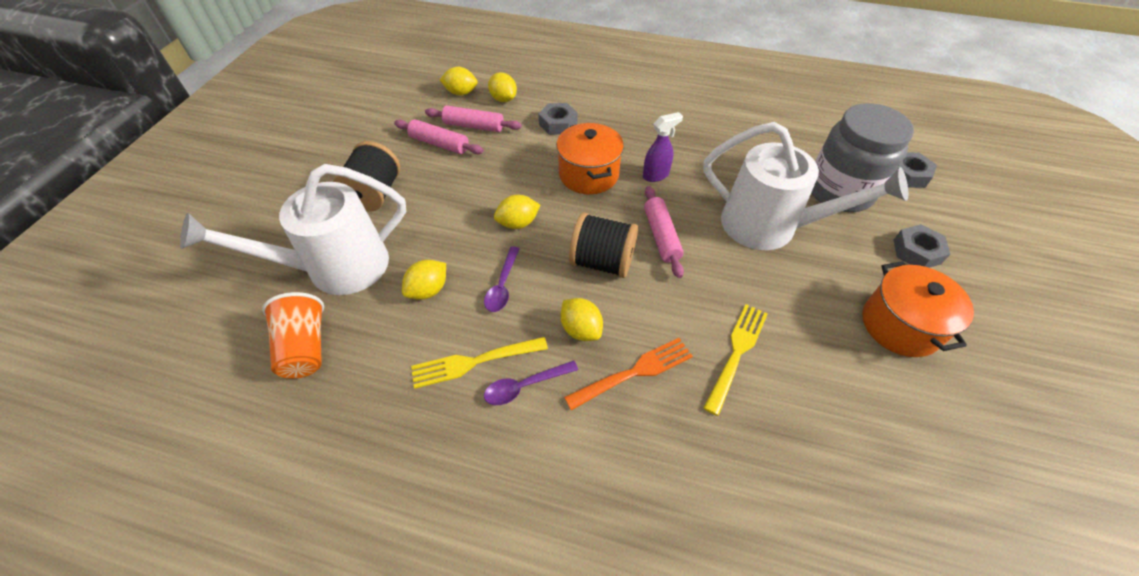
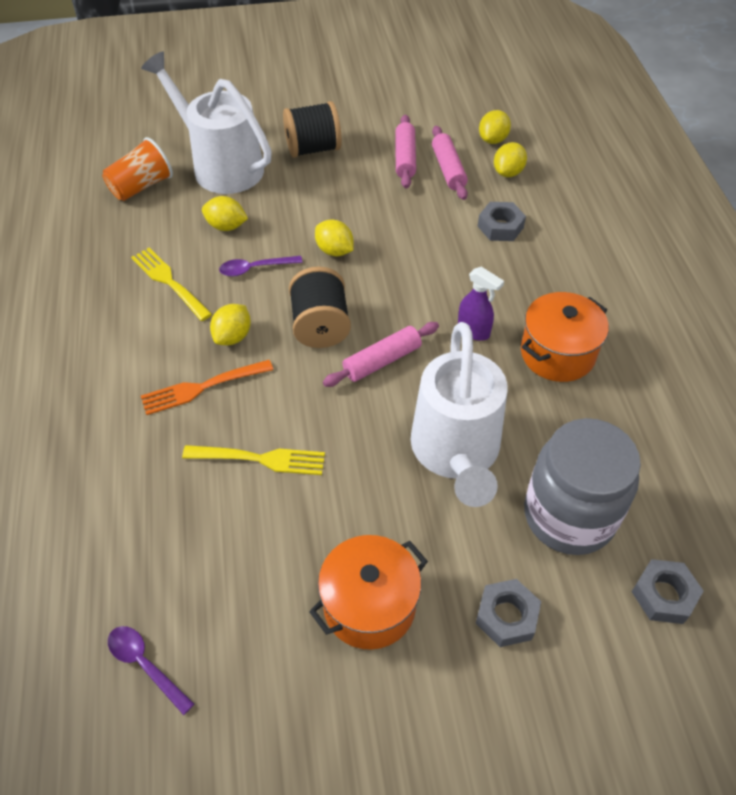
camera: 65 degrees right, 0 degrees up
yellow lemon [440,67,478,96] -> yellow lemon turned 45 degrees clockwise [479,110,511,144]
purple spoon [484,360,578,405] -> purple spoon moved to [108,626,194,715]
orange pot [556,123,624,194] -> orange pot moved to [521,292,609,382]
orange fork [564,338,693,410] -> orange fork turned 120 degrees clockwise [141,360,273,415]

